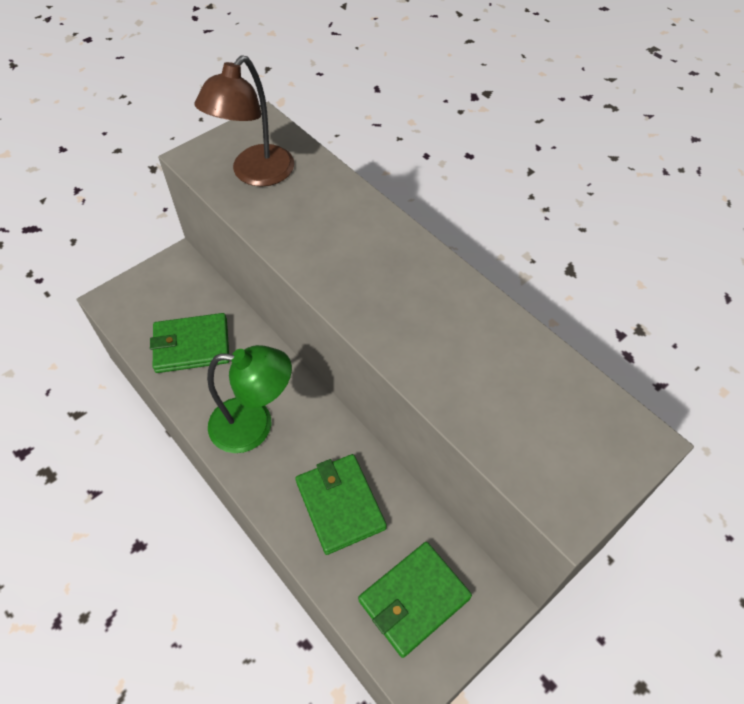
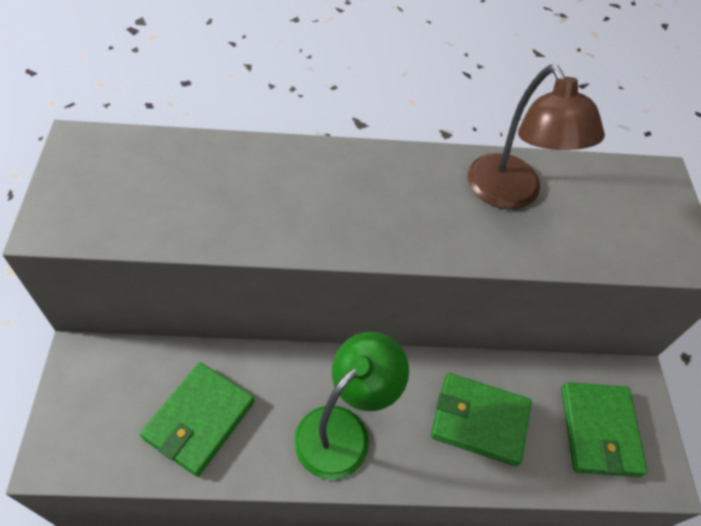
camera: 55 degrees left, 0 degrees up
brown lamp [194,55,294,187] -> brown lamp moved to [468,65,605,210]

